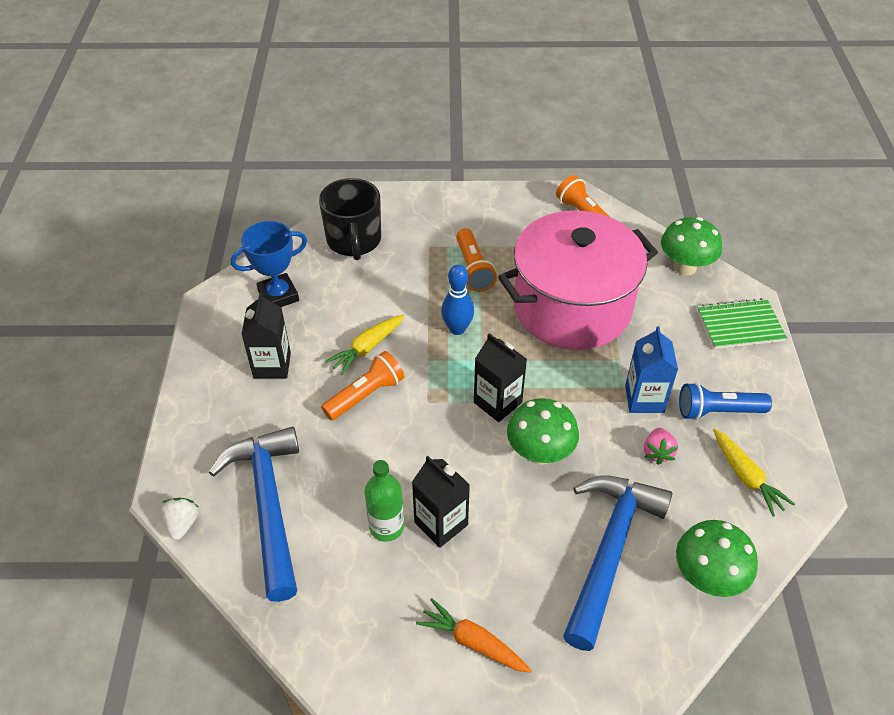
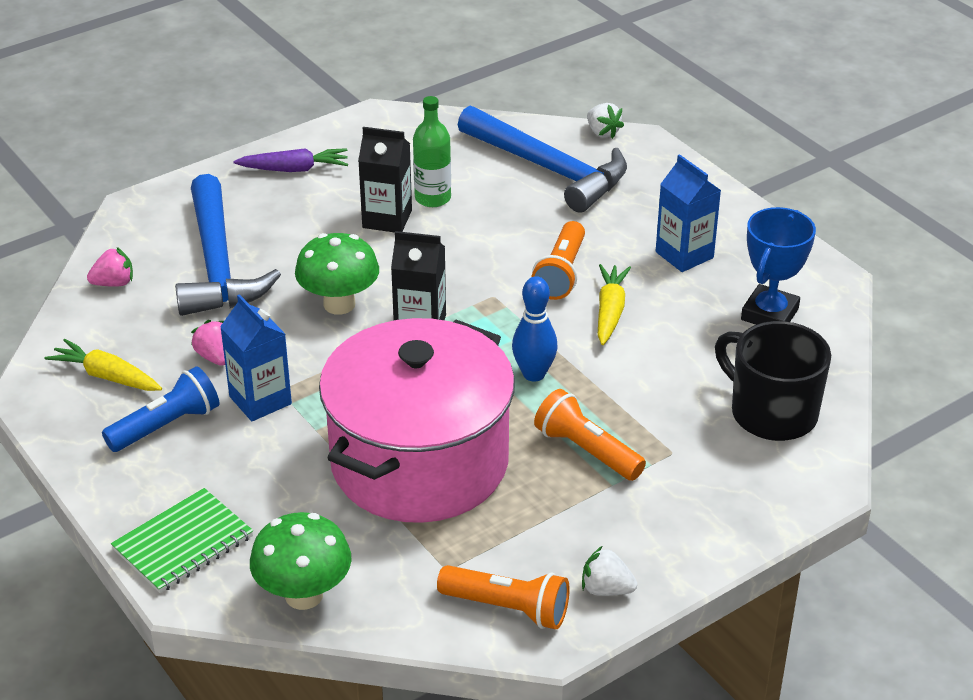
camera: 145 degrees right, 10 degrees down
black carton [241,292,291,378] -> blue carton [656,154,721,272]
orange carrot [416,598,532,673] -> purple carrot [233,148,348,172]
green mushroom [676,520,758,597] -> pink strawberry [87,247,133,287]
none -> white strawberry [582,546,637,596]

